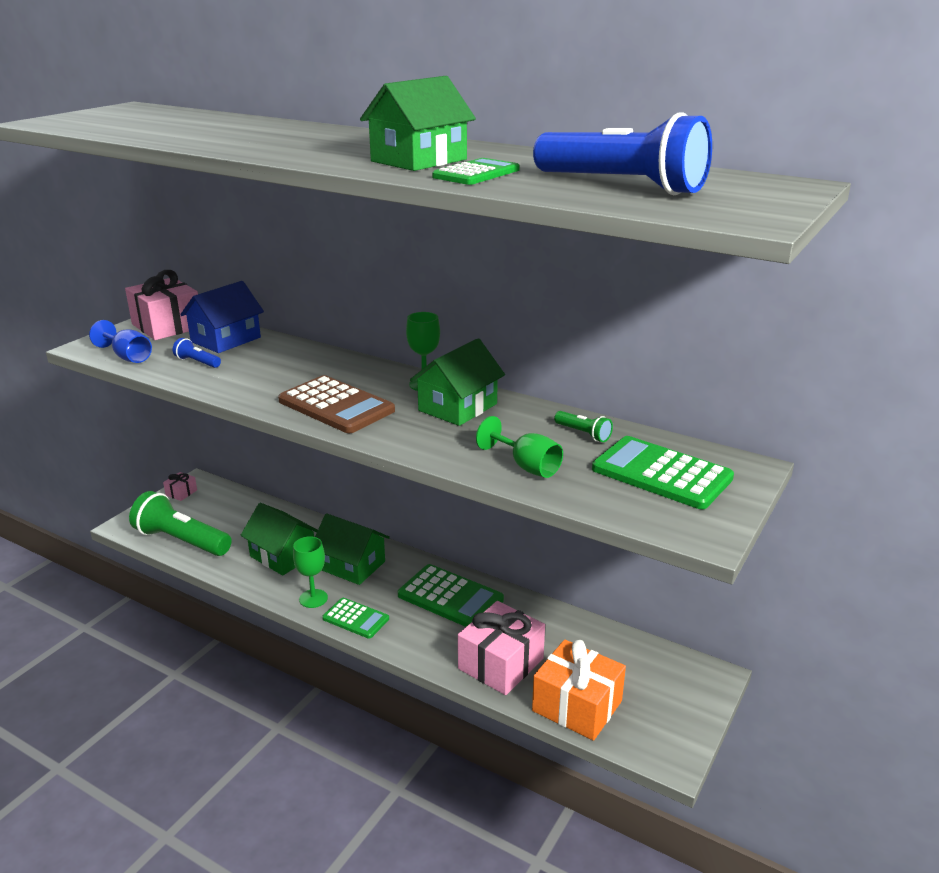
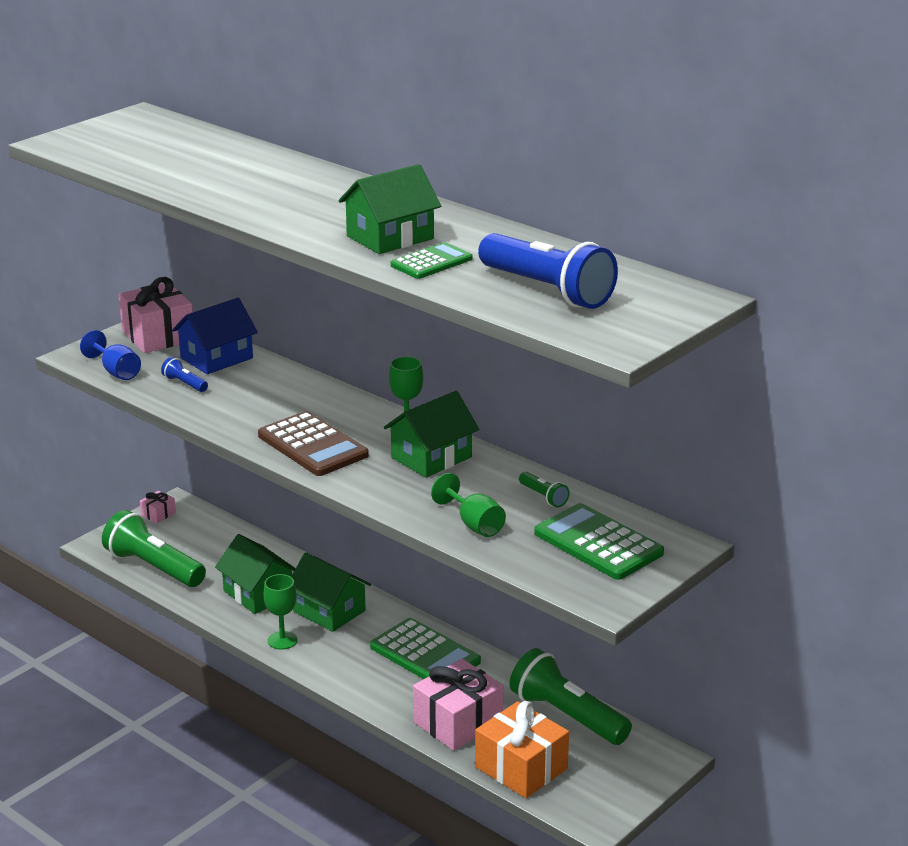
camera: 10 degrees right, 0 degrees up
green calculator [322,598,389,639] -> none
none -> green flashlight [510,648,632,745]

